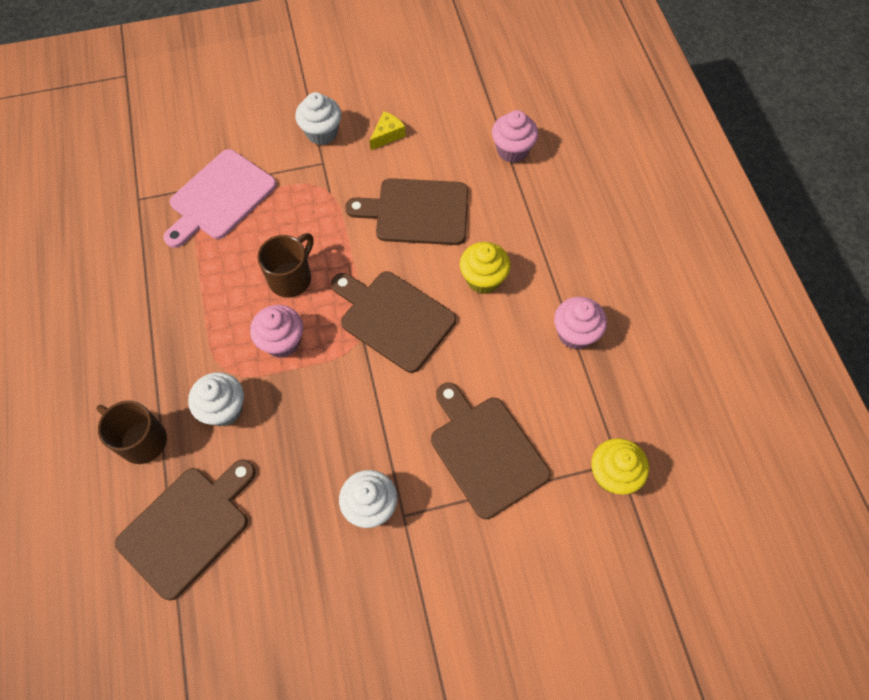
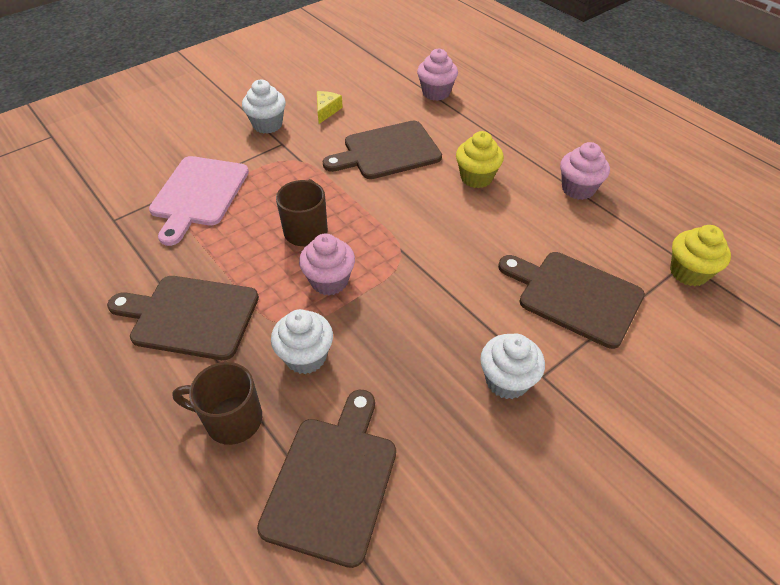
camera: 25 degrees left, 15 degrees down
brown cutting board [331,271,456,373] -> brown cutting board moved to [107,276,259,360]

